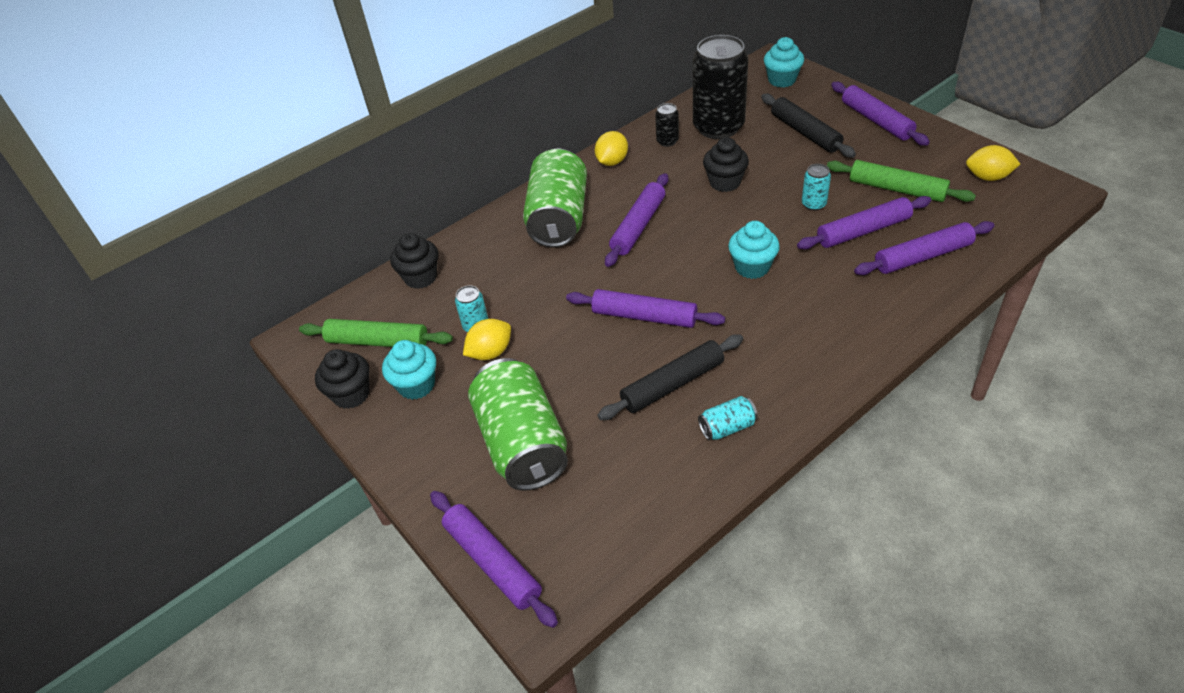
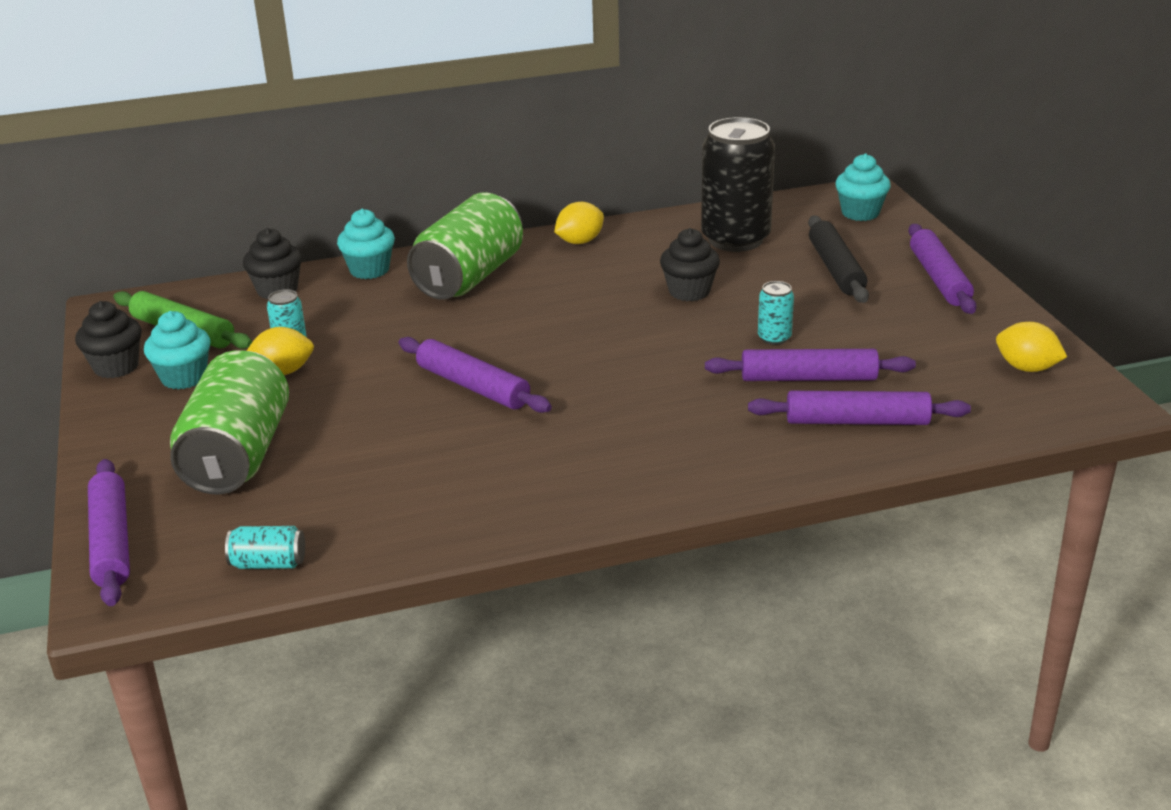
camera: 20 degrees right, 15 degrees down
black rolling pin [598,334,743,420] -> none
purple rolling pin [605,173,668,267] -> none
black can [655,103,679,147] -> none
turquoise can [698,396,758,440] -> turquoise can moved to [225,526,305,569]
turquoise cupcake [728,221,780,279] -> turquoise cupcake moved to [337,209,395,279]
green rolling pin [827,160,976,202] -> none

